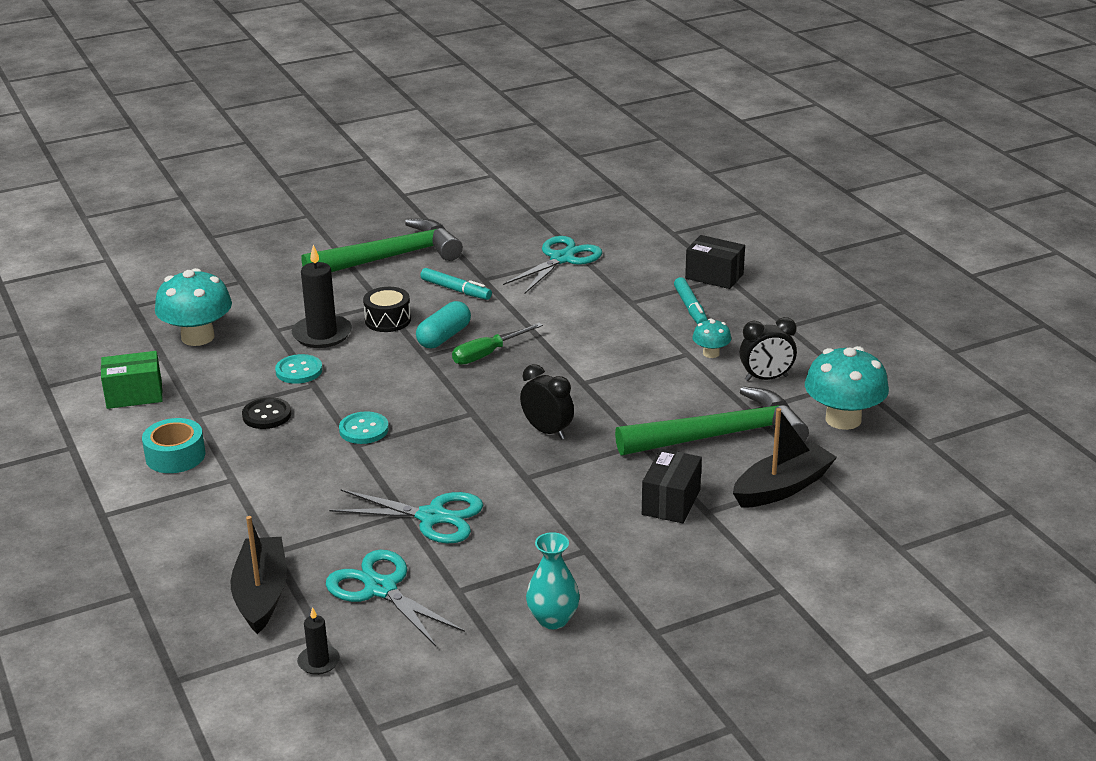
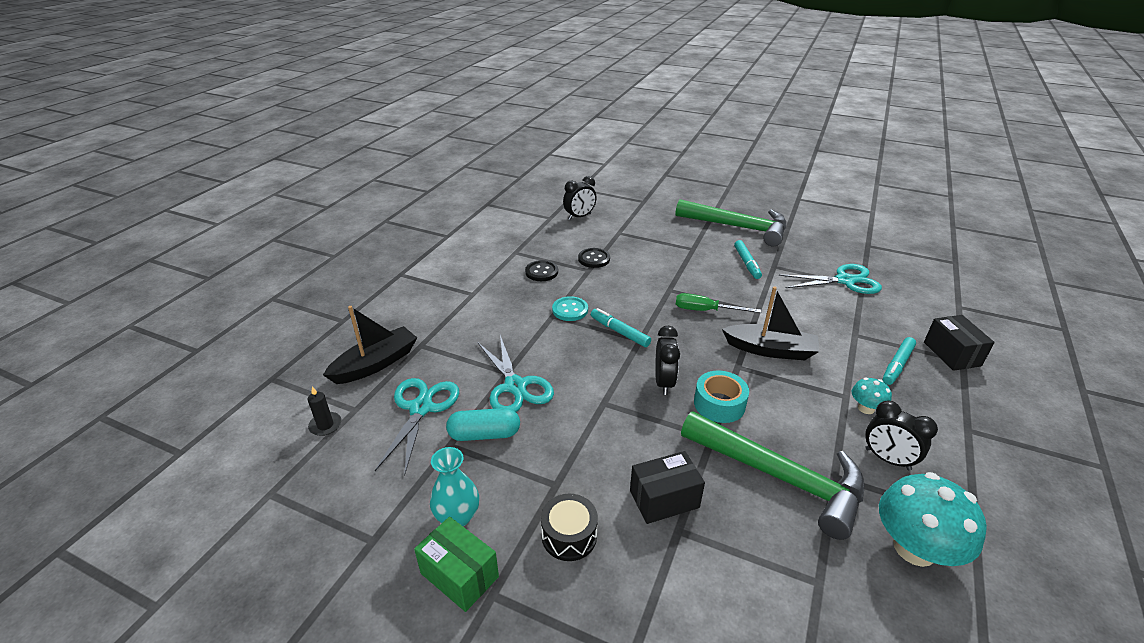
camera: 50 degrees right, 5 degrees up
green box [101,351,163,409] -> green box moved to [414,517,499,612]
turquoise tape [142,418,205,473] -> turquoise tape moved to [694,371,749,423]
turquoise mushroom [155,268,232,346] -> black clock [563,176,597,220]
turquoise button [275,354,323,384] -> black button [578,248,610,268]
black candle [292,245,352,348] -> none
black drum [363,287,411,332] -> black drum moved to [541,494,598,561]
turquoise capsule [416,301,471,348] -> turquoise capsule moved to [446,408,520,441]
black boat [733,408,837,508] -> black boat moved to [722,287,819,360]
none -> turquoise marker [591,308,651,347]

